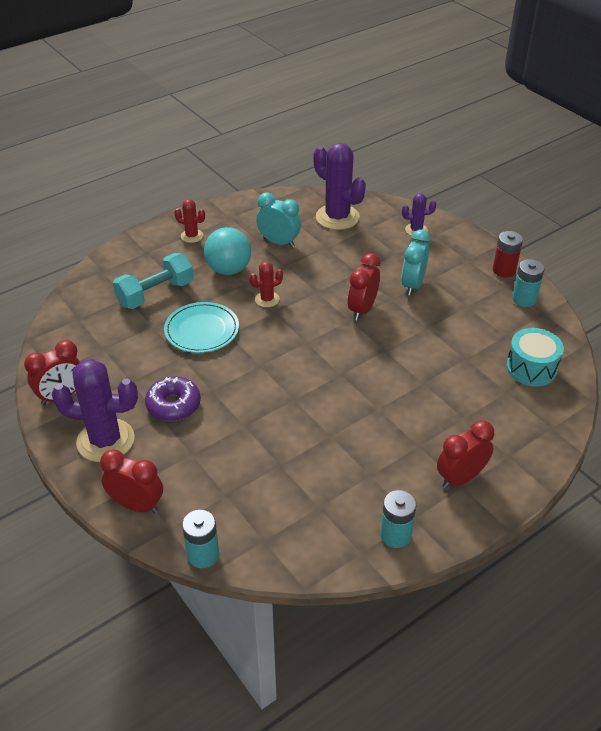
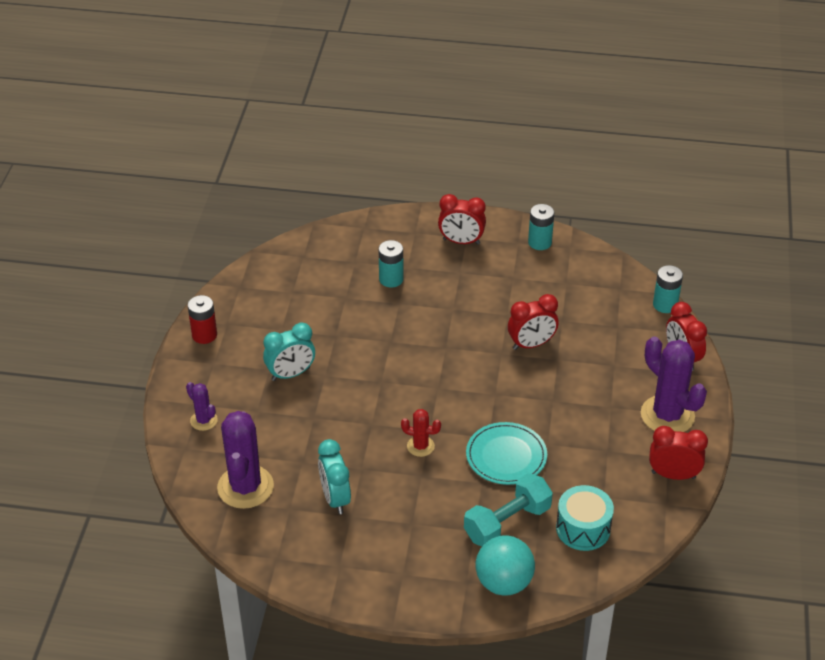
camera: 135 degrees left, 0 degrees up
turquoise dumbbell [113,253,193,309] -> turquoise dumbbell turned 45 degrees counterclockwise [464,473,553,547]
purple donut [145,376,201,421] -> none
red cactus [174,199,205,243] -> none
turquoise ball [204,227,251,275] -> turquoise ball moved to [476,535,535,596]
red clock [348,253,380,320] -> red clock moved to [508,294,559,350]
turquoise drum [506,328,564,387] -> turquoise drum moved to [556,485,614,551]
turquoise battery [512,259,545,307] -> turquoise battery moved to [378,240,404,288]

